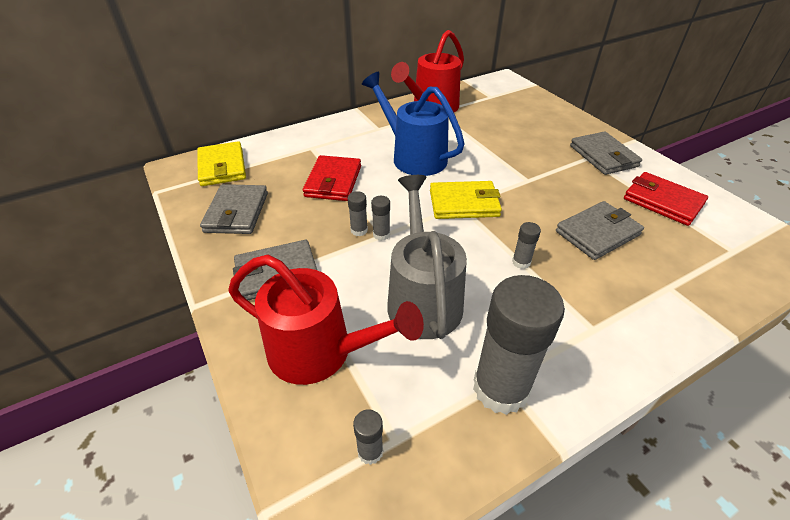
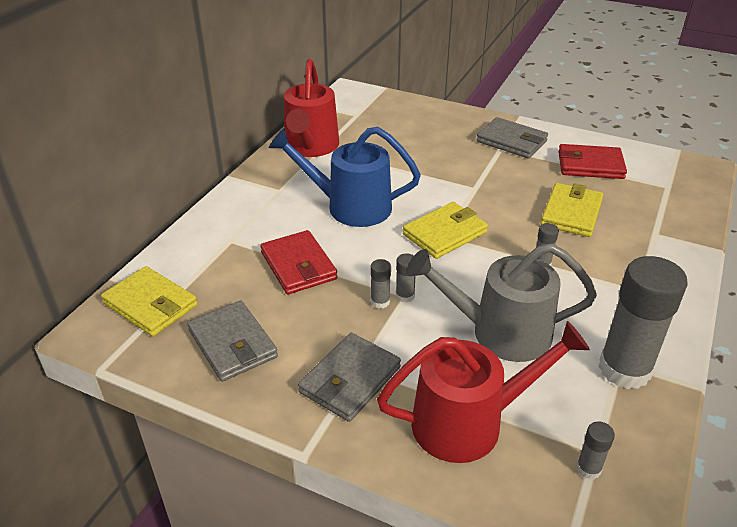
camera: 35 degrees left, 5 degrees down
grey watering can [387,175,467,339] -> grey watering can turned 45 degrees counterclockwise [407,243,597,362]
grey wallet [556,201,644,260] -> yellow wallet [541,183,603,237]

